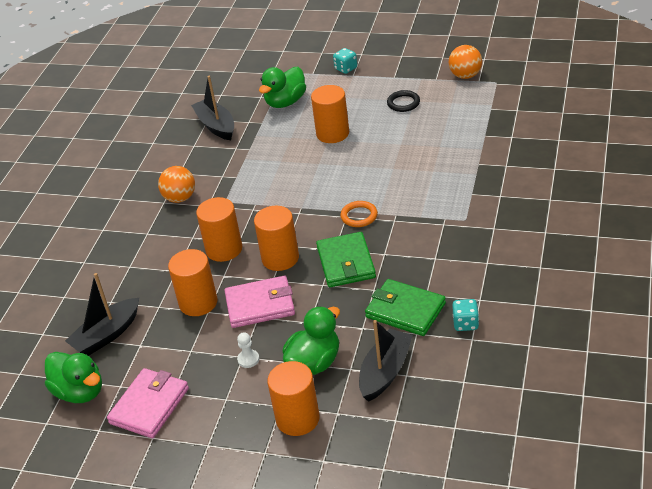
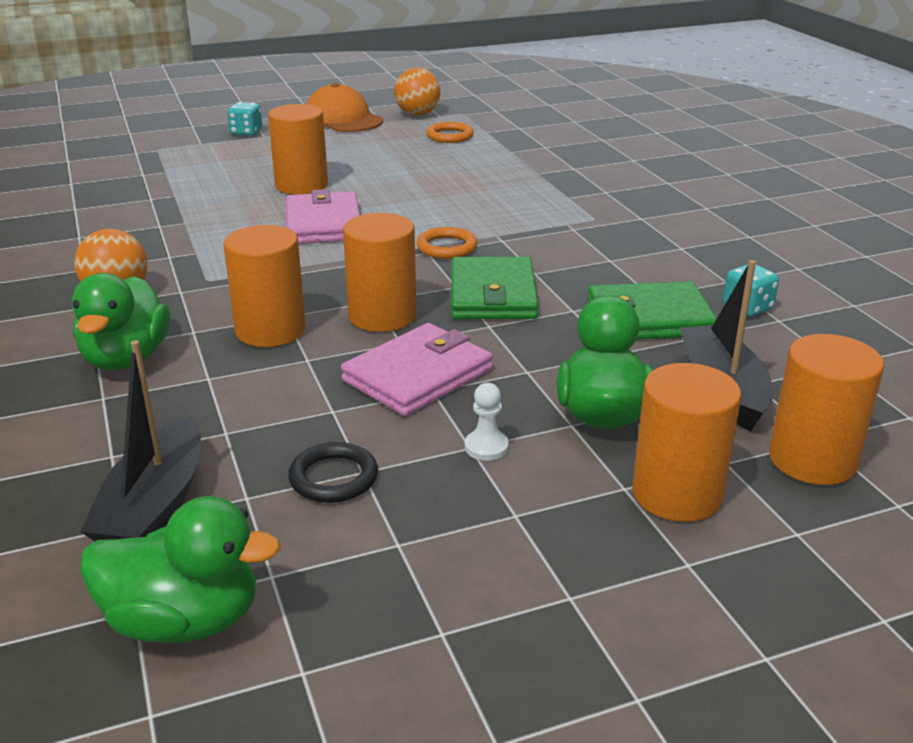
camera: 40 degrees left, 10 degrees down
pink wallet [107,368,189,438] -> pink wallet moved to [286,189,360,244]
orange cylinder [168,249,218,316] -> orange cylinder moved to [769,334,884,485]
black boat [191,76,234,140] -> none
green duck [259,66,306,108] -> green duck moved to [72,273,170,370]
green wallet [316,232,376,287] -> green wallet turned 45 degrees clockwise [451,257,539,319]
black ring [387,90,420,112] -> black ring moved to [288,442,378,503]
none -> orange cap [307,83,383,132]
none -> orange ring [426,122,474,143]

